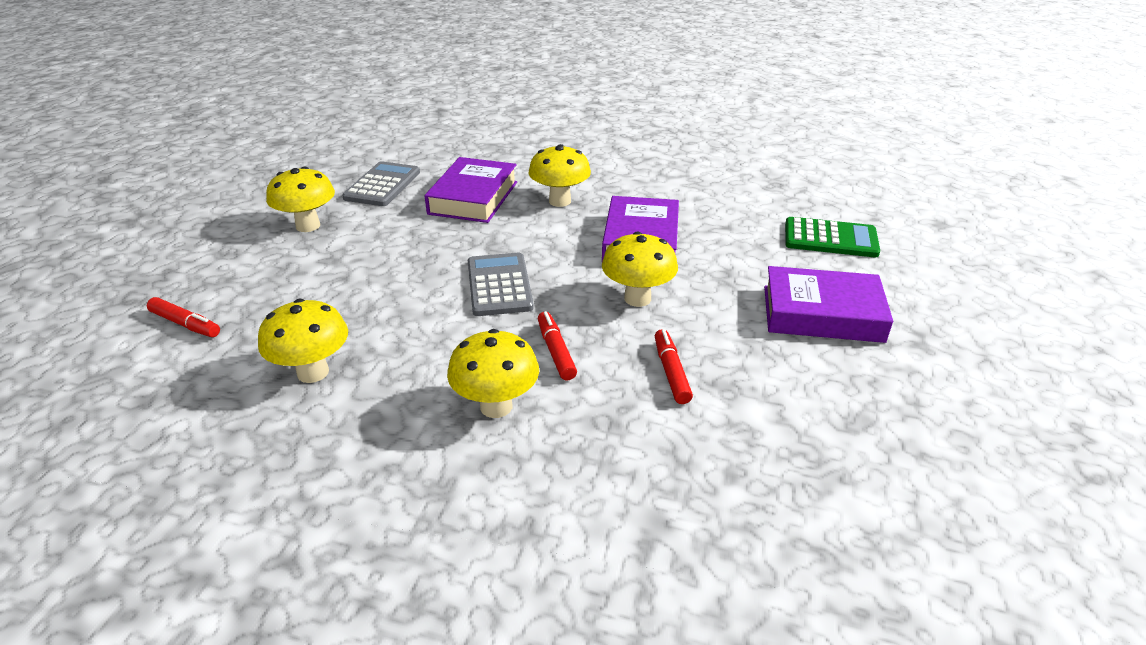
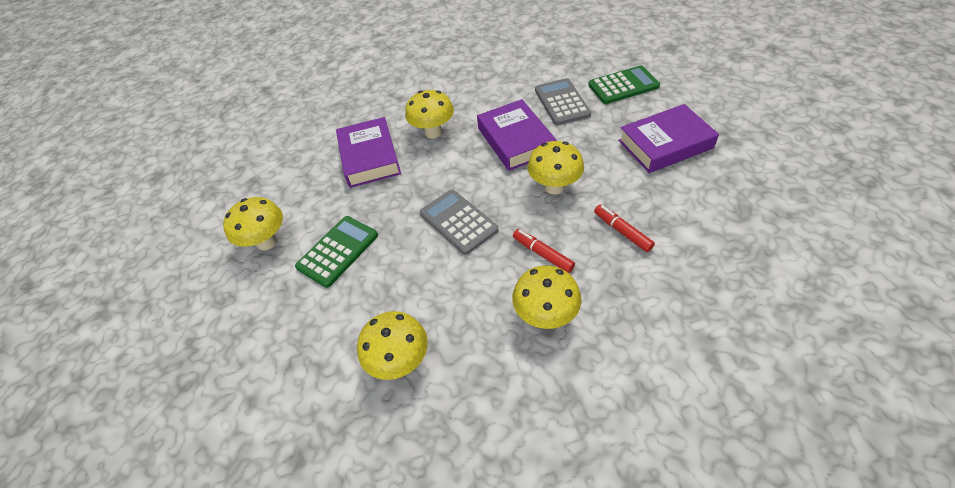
camera: 25 degrees left, 15 degrees up
red marker [147,297,220,337] -> none
grey calculator [342,161,420,206] -> grey calculator moved to [535,78,591,125]
none -> green calculator [295,216,378,288]

